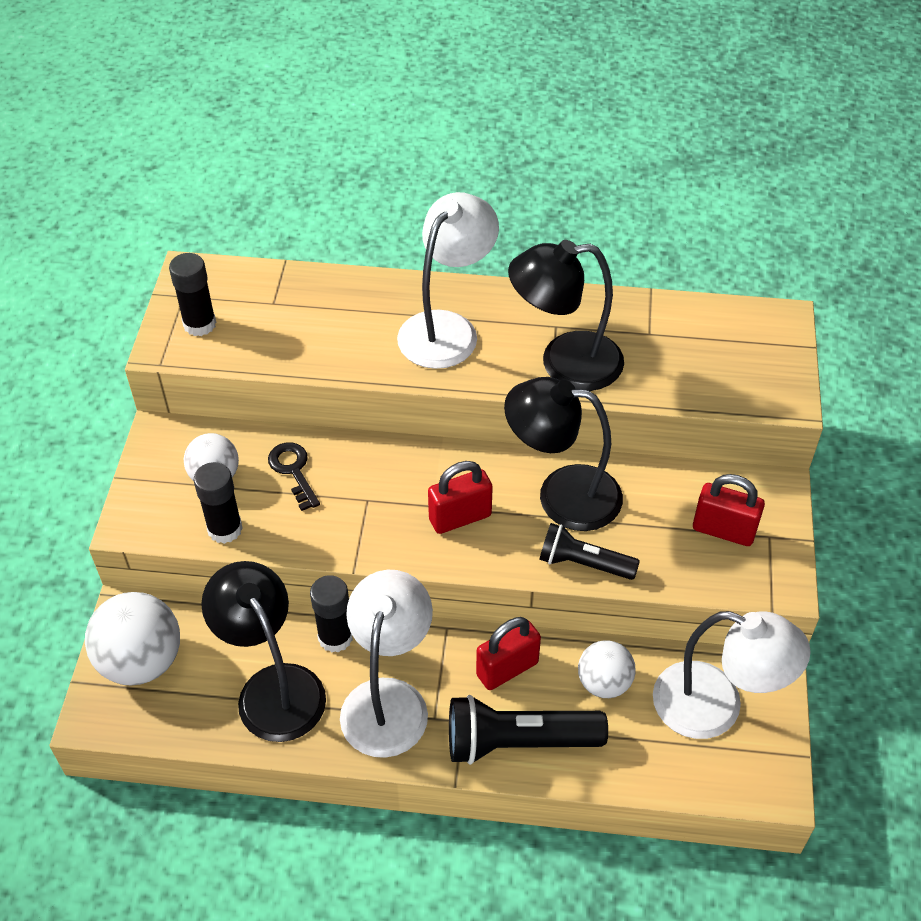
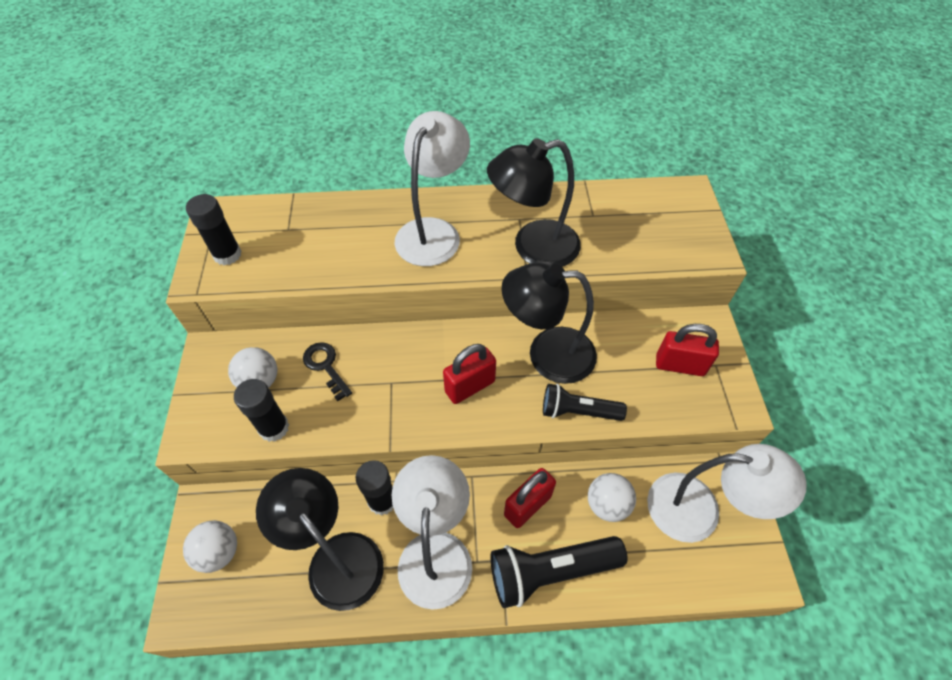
camera: 10 degrees left, 5 degrees up
white ball [85,592,180,686] -> white ball [183,520,237,573], size x0.62

